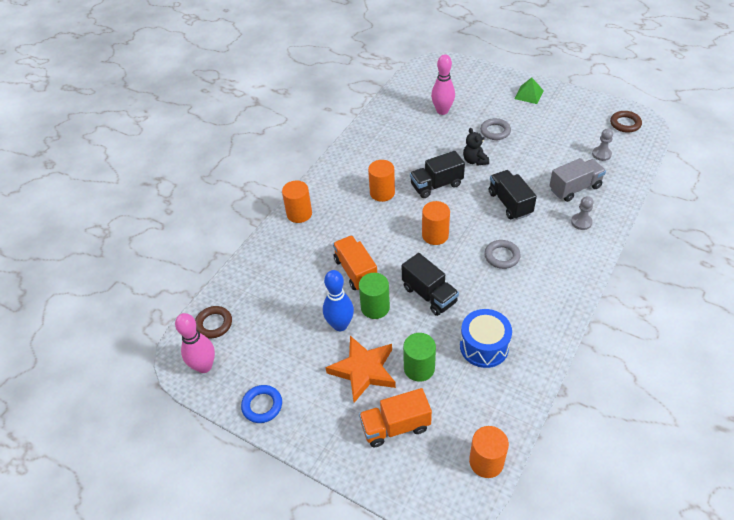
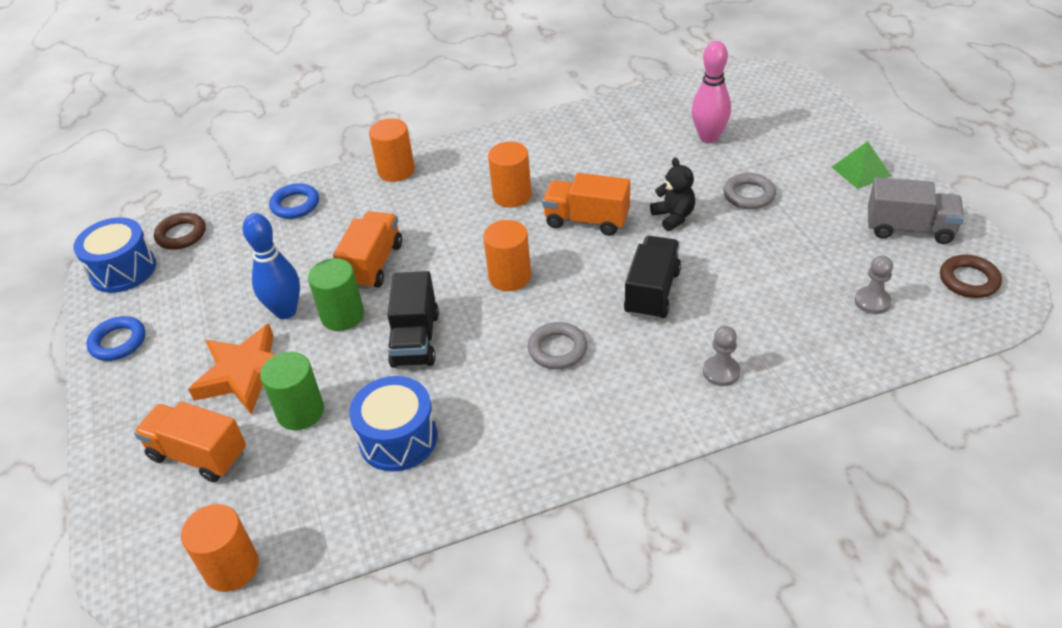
camera: 40 degrees right, 5 degrees down
pink bowling pin [175,313,215,373] -> blue drum [73,217,156,293]
black truck [410,151,465,198] -> orange truck [542,173,630,236]
black teddy bear [463,128,489,166] -> black teddy bear turned 135 degrees clockwise [650,158,695,231]
grey truck [549,158,606,202] -> grey truck moved to [868,177,964,244]
none -> blue ring [269,183,319,219]

